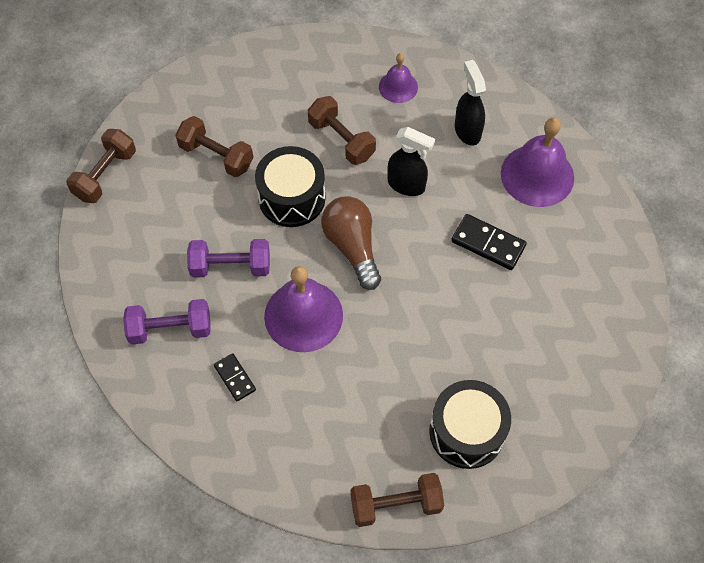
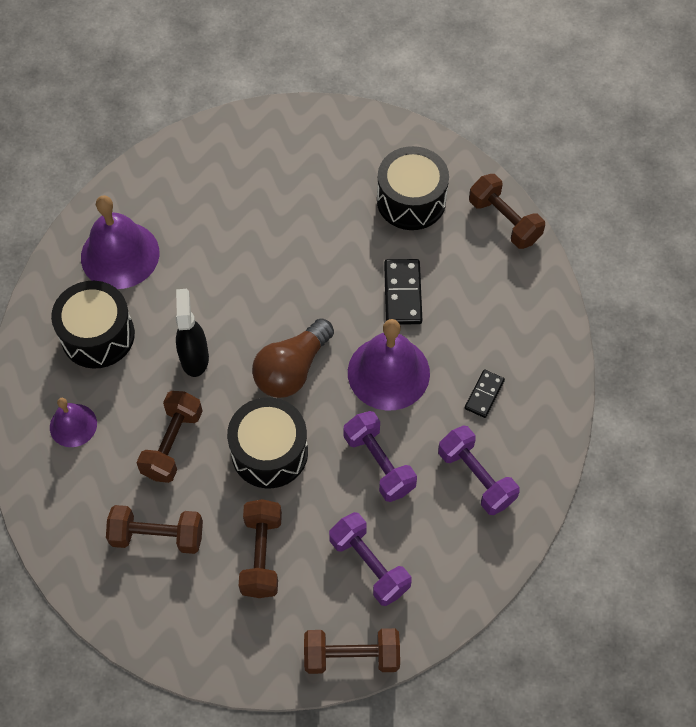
camera: 120 degrees left, 0 degrees up
black domino [451,214,527,270] -> black domino moved to [384,259,422,324]
black spray bottle [455,60,486,146] -> black drum [51,281,135,369]
none -> brown dumbbell [106,505,203,554]
none -> purple dumbbell [329,512,412,606]

